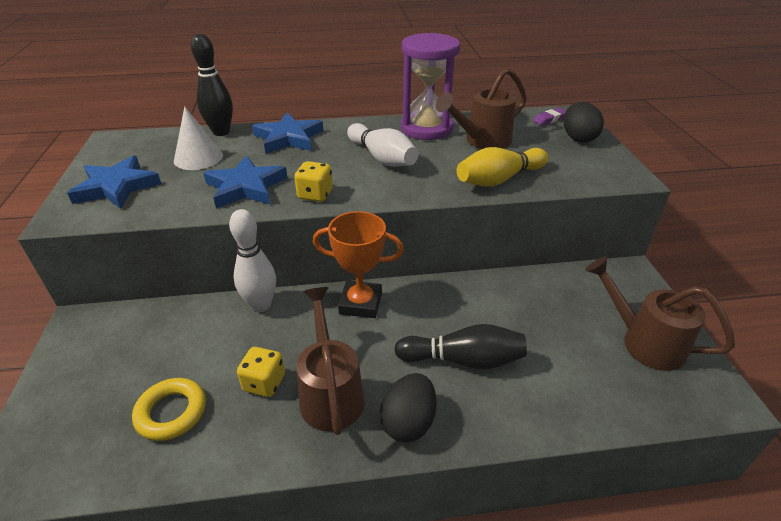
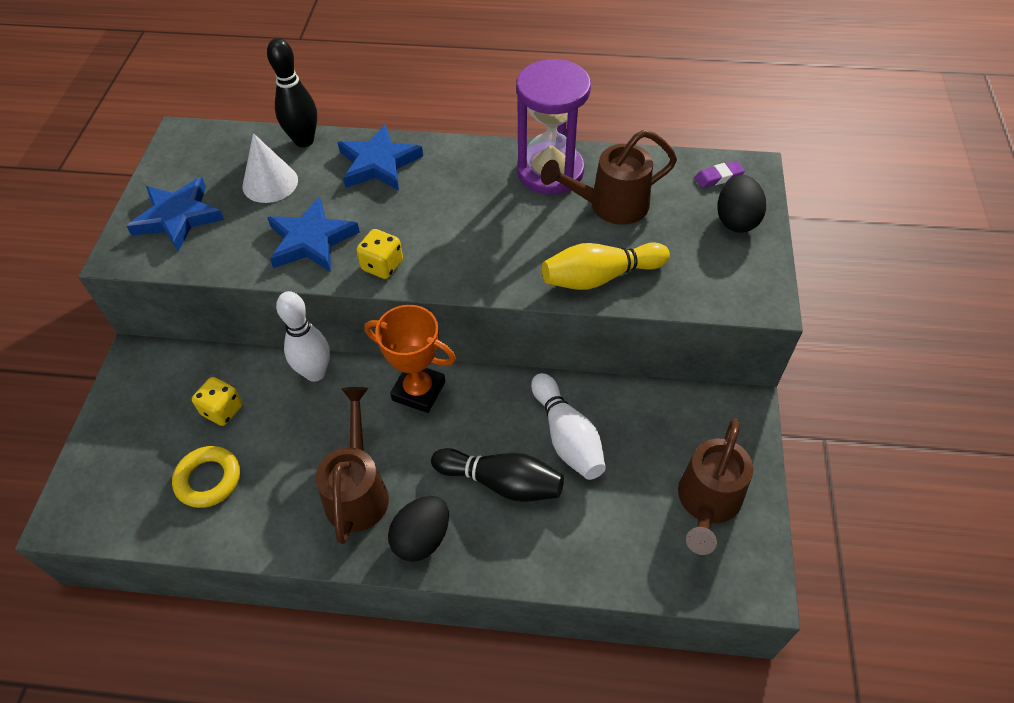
camera: 15 degrees right, 15 degrees up
yellow dice [237,347,285,397] -> yellow dice moved to [192,377,243,426]
white bowling pin [347,123,418,167] -> white bowling pin moved to [531,373,606,480]
brown watering can [585,257,735,371] -> brown watering can turned 120 degrees counterclockwise [678,418,753,555]

